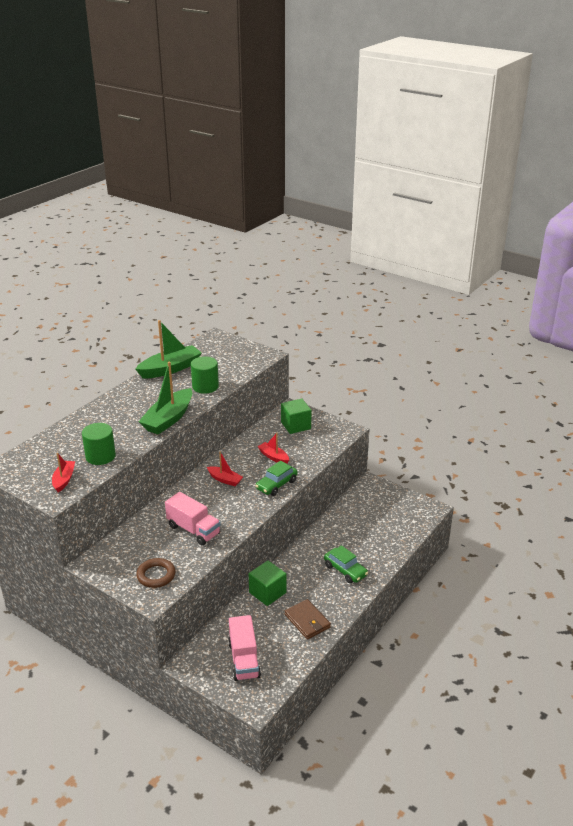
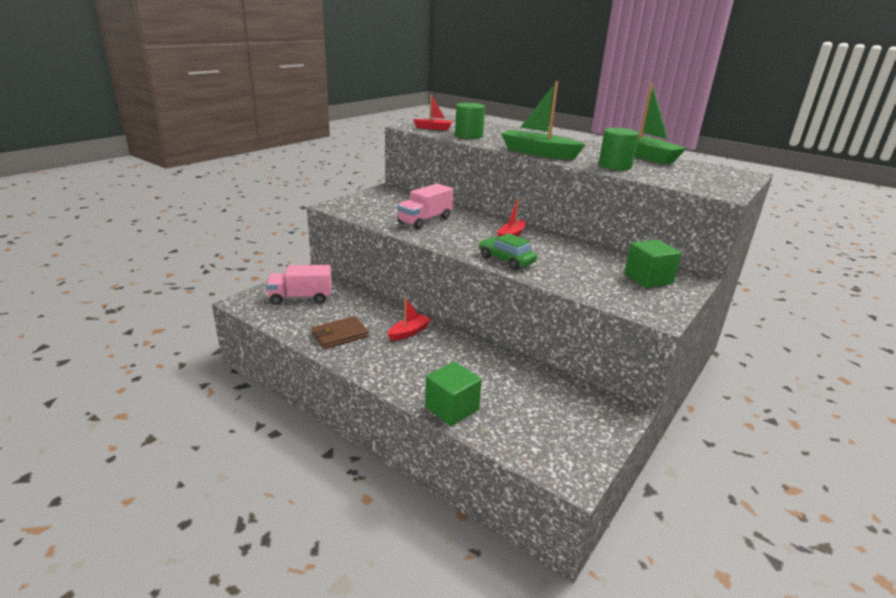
camera: 90 degrees right, 5 degrees down
brown ring [136,558,176,588] -> none
green cube [249,560,286,606] -> green cube moved to [425,361,482,426]
red boat [257,432,289,464] -> red boat moved to [388,297,431,341]
green car [324,545,368,583] -> none

